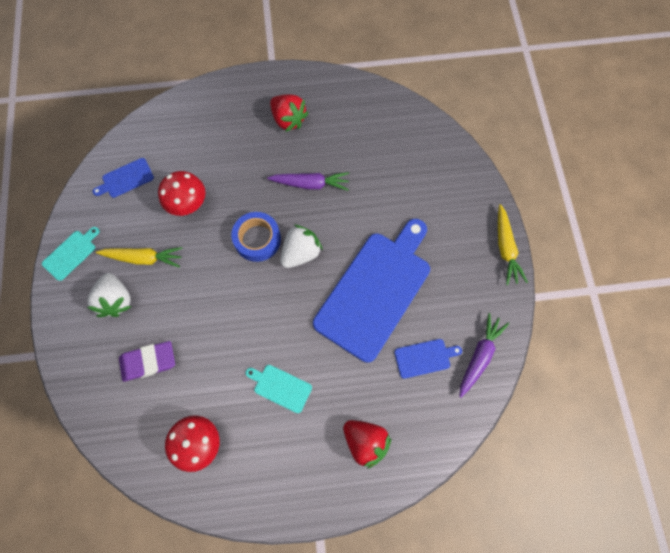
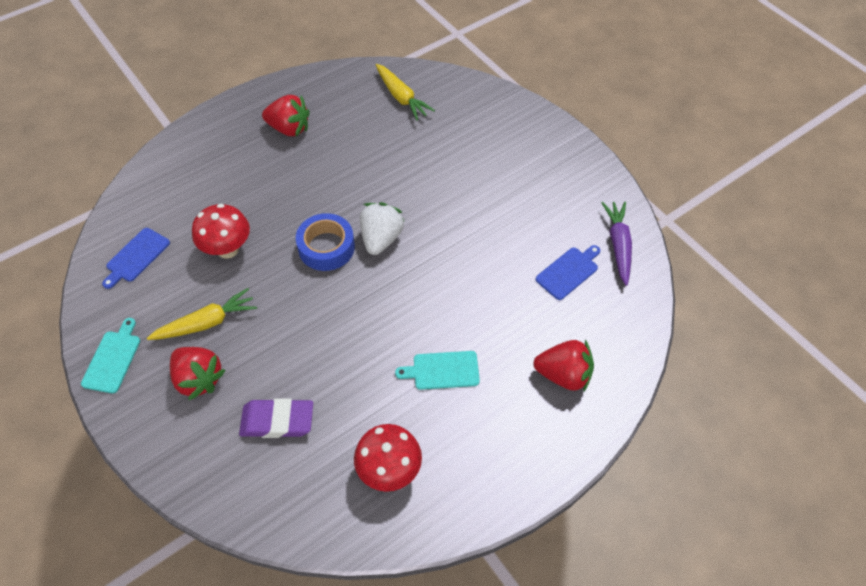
camera: 30 degrees left, 15 degrees down
white strawberry [87,273,131,317] -> red strawberry [170,347,226,400]
purple eraser [119,341,175,382] -> purple eraser turned 45 degrees clockwise [239,398,313,438]
purple carrot [267,172,349,191] -> none
blue cutting board [313,219,430,363] -> none
yellow carrot [498,204,528,285] -> yellow carrot moved to [376,64,435,120]

